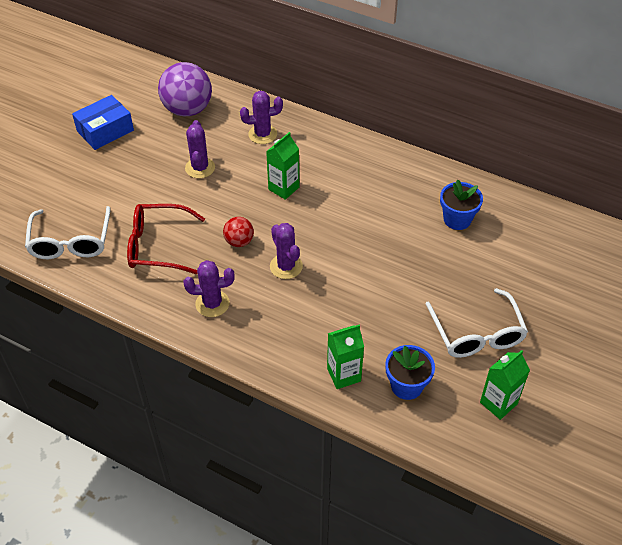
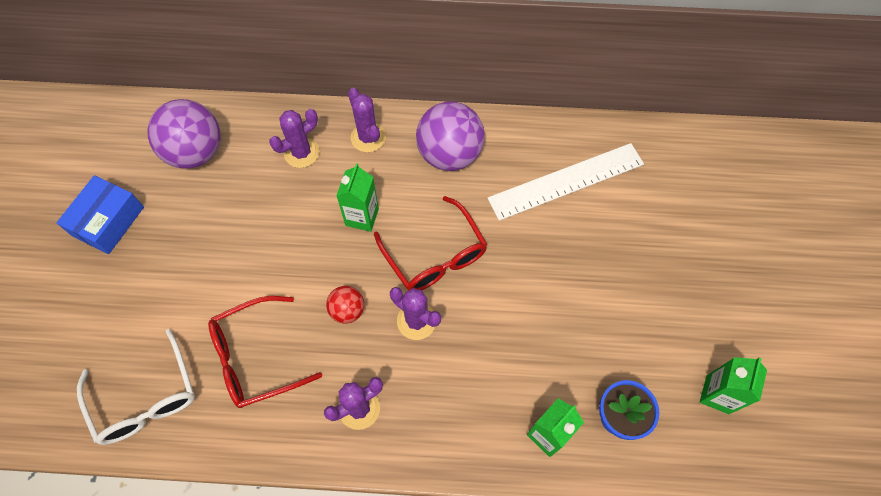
camera: 25 degrees left, 15 degrees up
purple cactus [185,120,215,178] -> purple cactus moved to [348,88,386,152]
white glasses [426,288,528,358] -> none
blue flower pot [440,179,483,230] -> white ruler [487,143,644,221]
none -> red glasses [374,196,488,291]
none -> purple ball [416,102,485,171]

